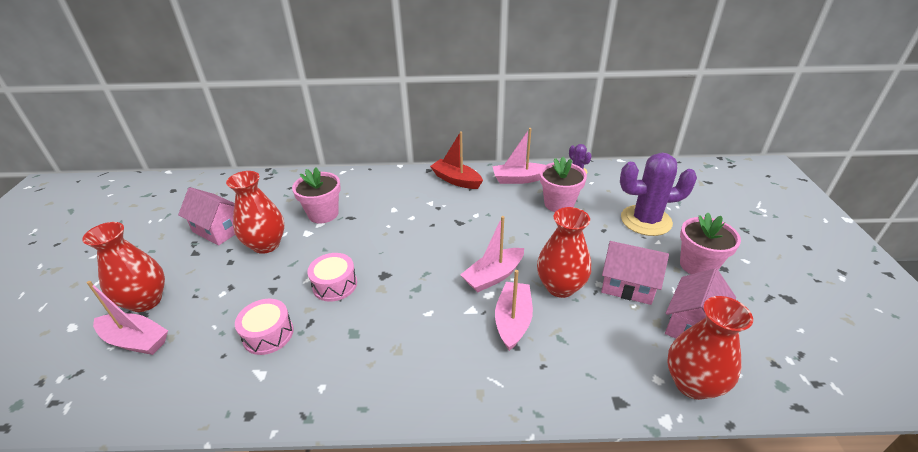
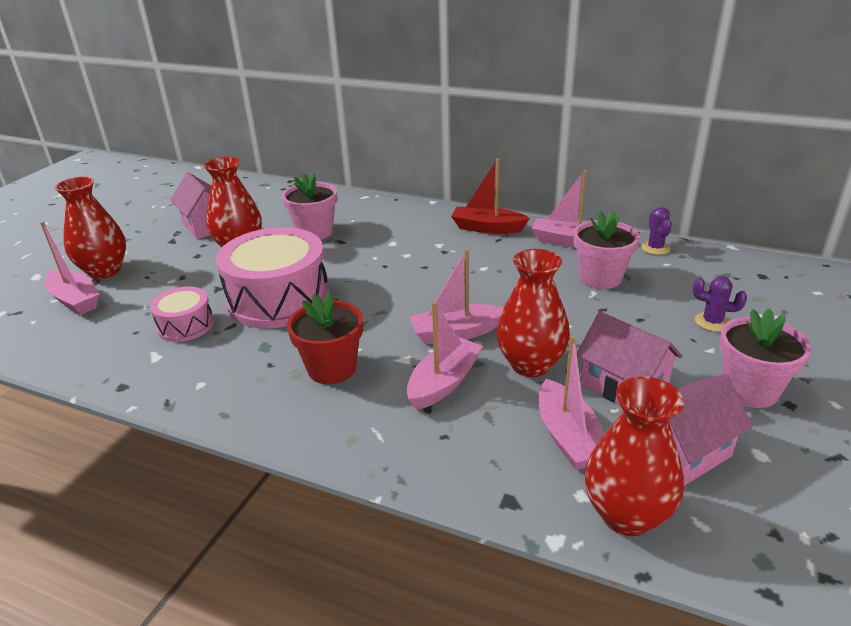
camera: 25 degrees right, 5 degrees down
pink drum [307,253,357,302] -> pink drum [216,227,329,329], size x1.95
red boat [430,131,483,189] -> red boat turned 45 degrees counterclockwise [451,159,530,234]
purple cactus [620,153,697,236] -> purple cactus [693,276,747,332], size x0.47
none -> red flower pot [287,293,363,384]
none -> pink boat [539,336,604,470]

